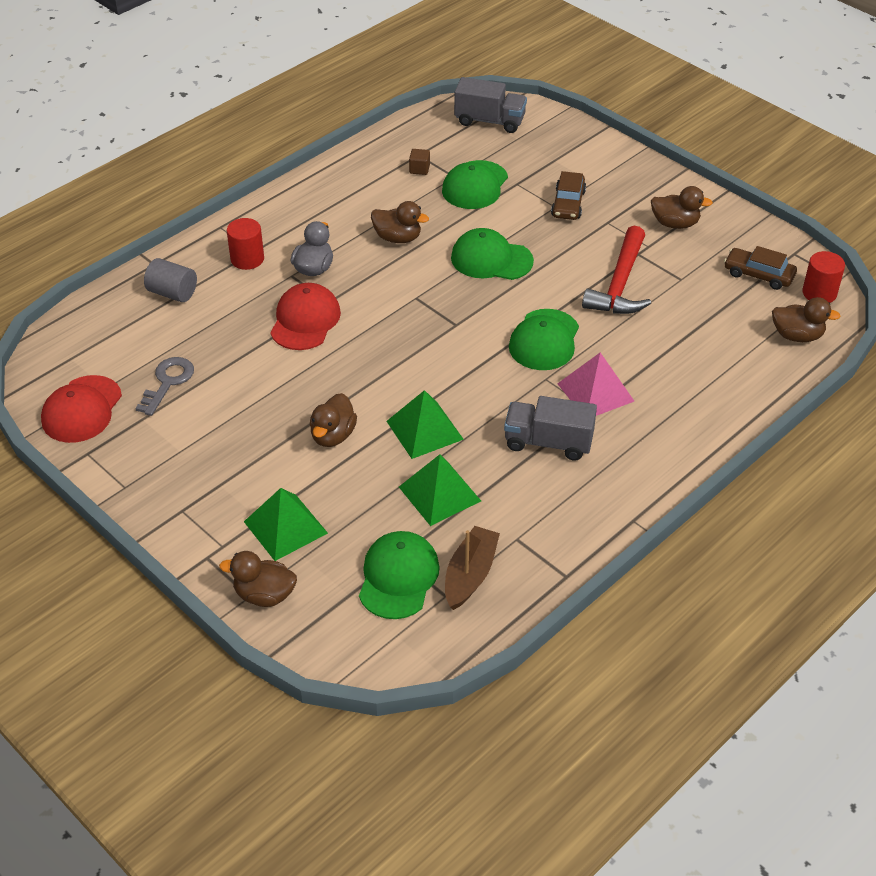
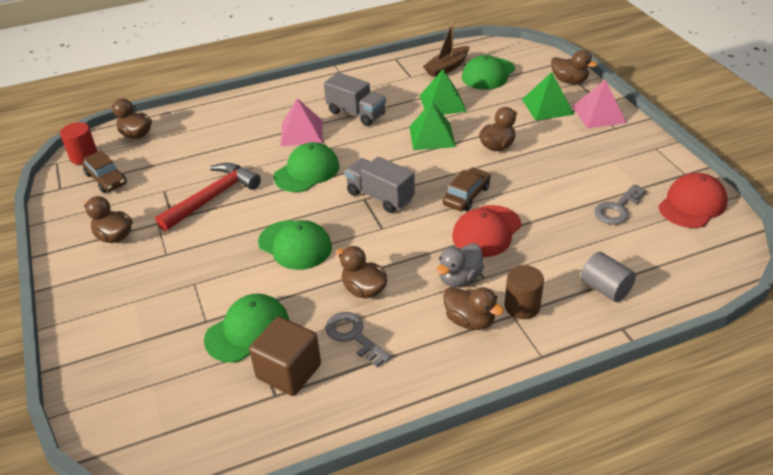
camera: 155 degrees left, 5 degrees down
red cylinder [227,218,264,270] -> brown cylinder [505,265,544,319]
brown cube [409,149,430,175] -> brown cube [249,317,321,396], size x2.21
grey truck [454,77,527,133] -> grey truck moved to [345,157,415,213]
brown car [551,171,586,220] -> brown car moved to [443,167,491,211]
none -> grey key [325,312,391,367]
none -> brown duck [443,287,504,330]
none -> pink pyramid [573,80,627,128]

